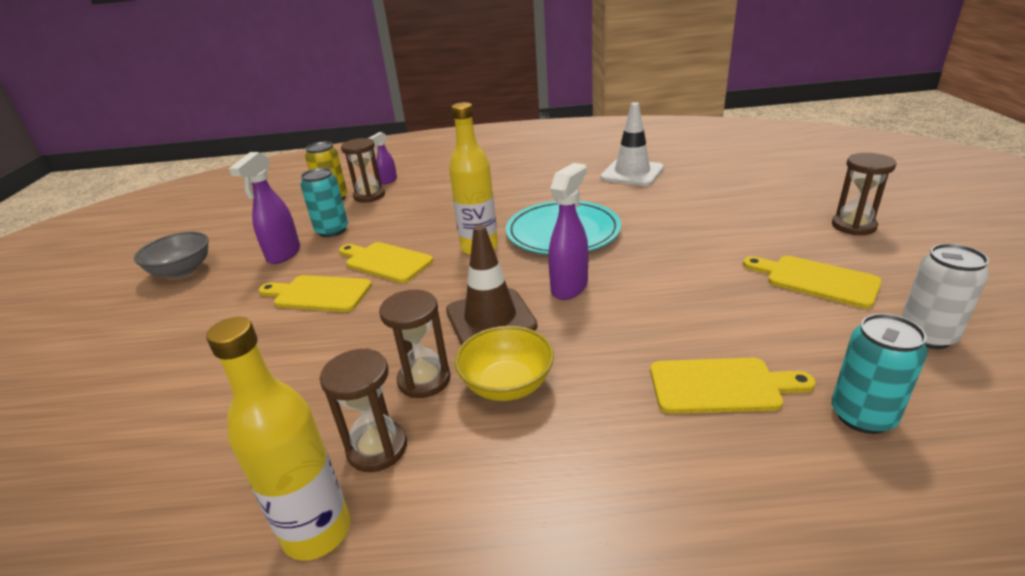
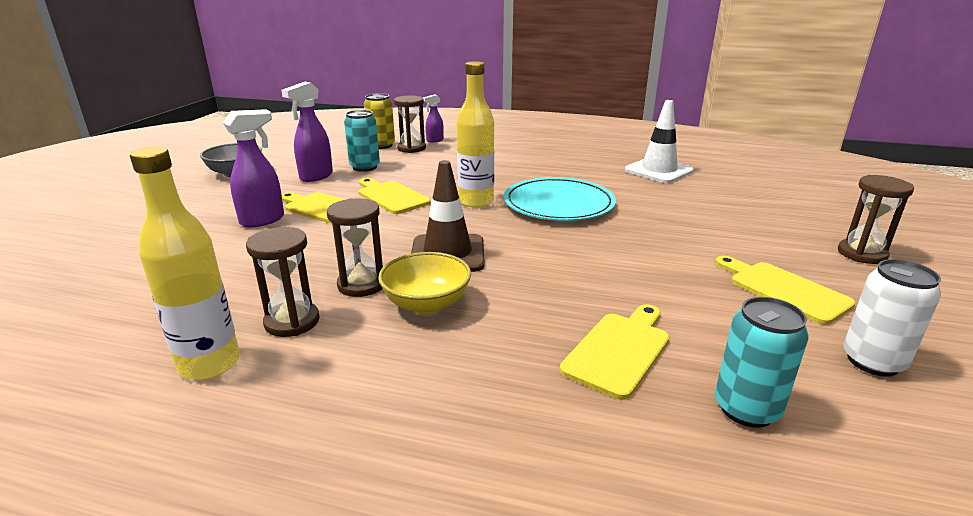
camera: 15 degrees right, 5 degrees down
purple spray bottle [548,163,588,300] -> purple spray bottle moved to [223,109,284,227]
yellow cutting board [650,358,816,414] -> yellow cutting board turned 75 degrees counterclockwise [560,304,669,400]

